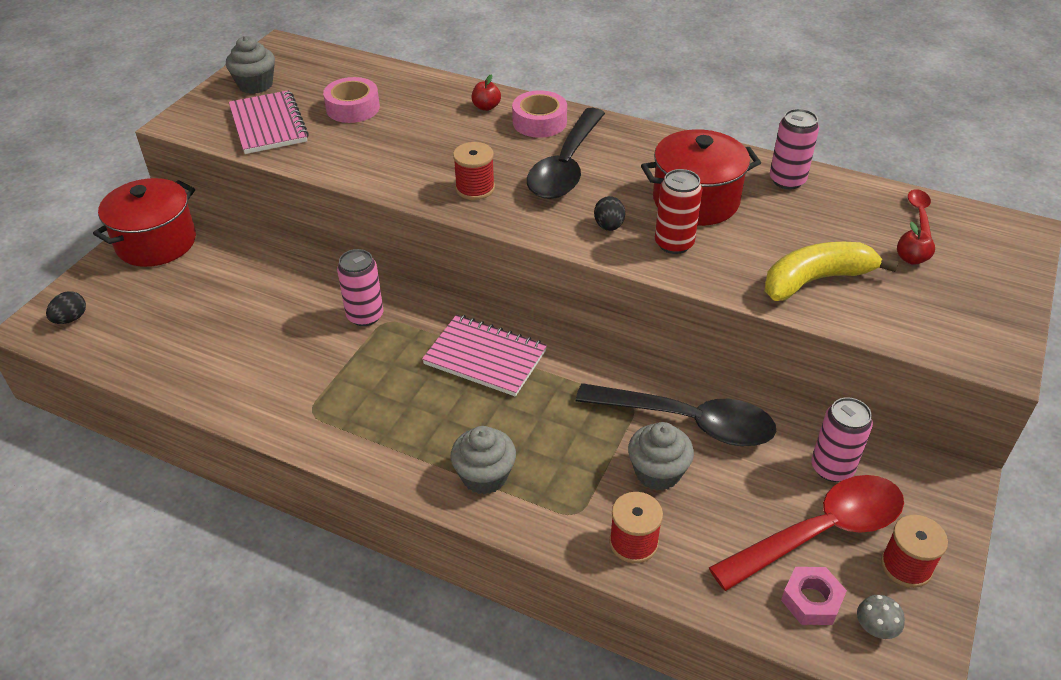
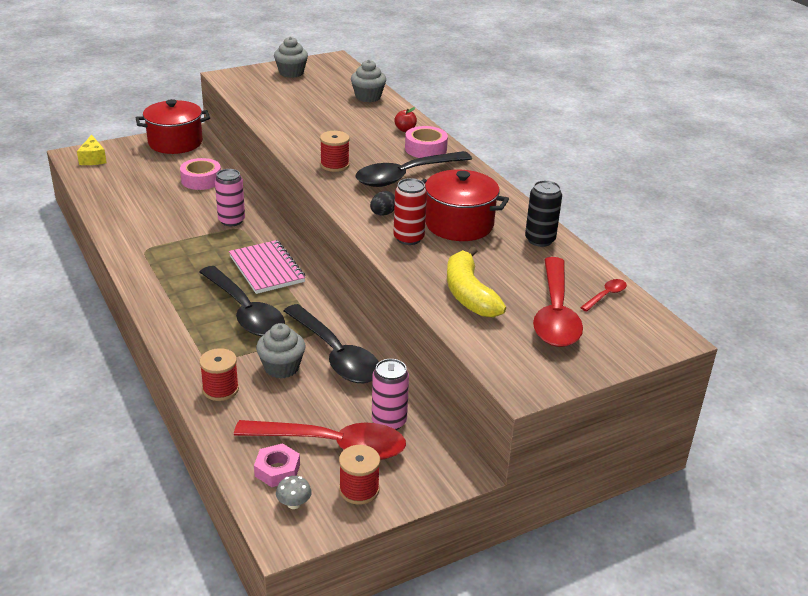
camera: 35 degrees right, 10 degrees down
black egg [46,291,86,324] -> yellow cheese [77,135,107,165]
pink notebook [229,90,309,154] -> none
pink tape [323,77,380,123] -> pink tape moved to [180,158,221,190]
grey cupcake [451,426,516,495] -> grey cupcake moved to [351,60,386,102]
yellow banana [765,242,899,301] -> yellow banana turned 120 degrees counterclockwise [447,246,506,318]
pink can [770,109,819,189] -> black can [525,180,562,247]
red apple [897,222,935,265] -> red spoon [533,257,583,347]
none -> black spoon [199,266,285,337]

